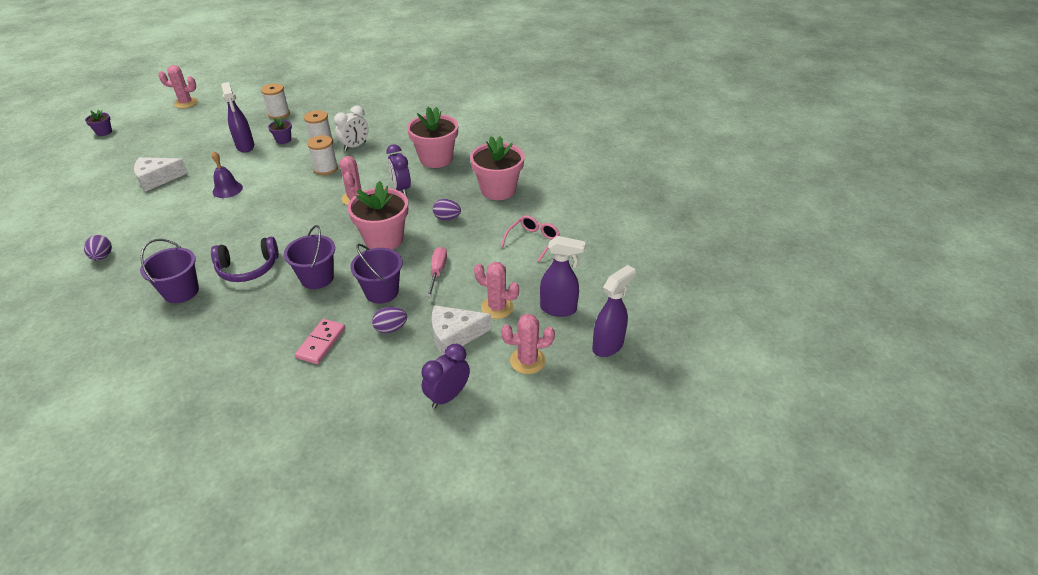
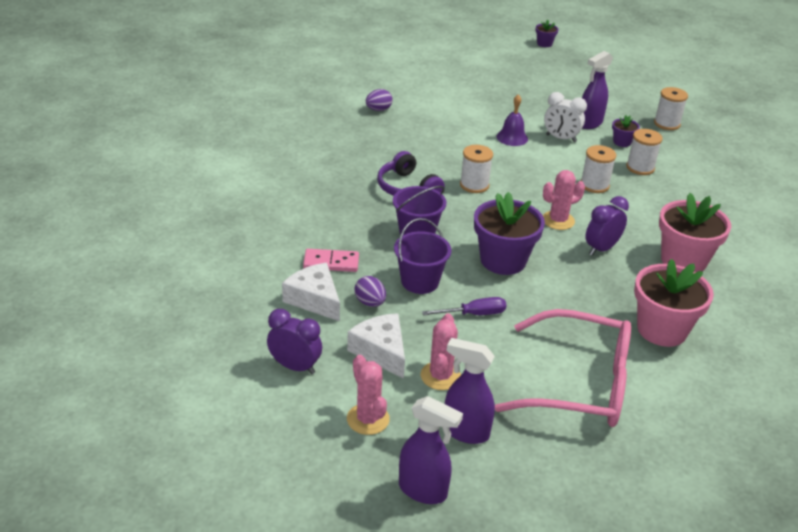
camera: 70 degrees right, 5 degrees down
white cheese [134,157,188,192] -> white cheese moved to [282,263,340,321]
purple bucket [140,239,199,303] -> none
pink cactus [158,65,198,108] -> none
white clock [334,106,369,151] -> white clock moved to [544,92,587,142]
pink flower pot [347,181,408,250] -> purple flower pot [474,192,545,275]
pink screwdriver [426,247,447,297] -> purple screwdriver [422,297,506,315]
purple egg [433,199,461,221] -> none
pink glasses [501,215,560,262] -> pink glasses [495,309,631,427], size x2.10
purple spray bottle [540,236,586,317] -> purple spray bottle turned 120 degrees clockwise [445,338,495,444]
none -> white spool [460,145,493,193]

